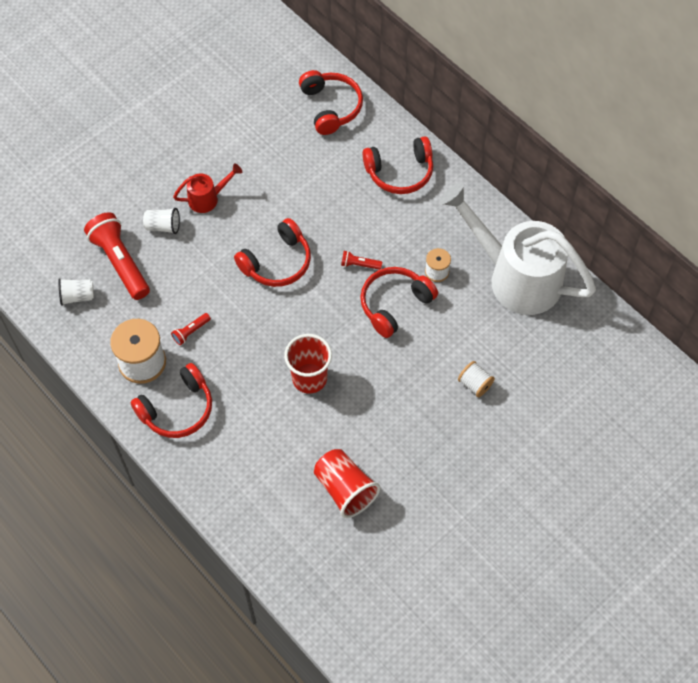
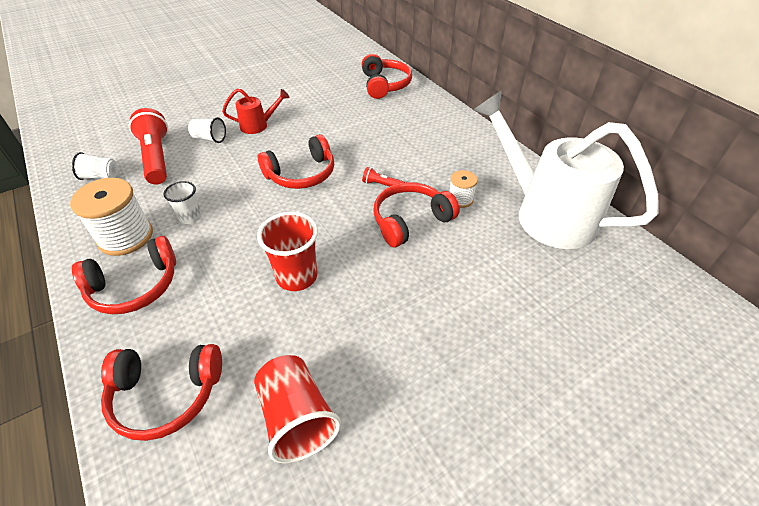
camera: 10 degrees right, 15 degrees down
red flashlight [171,313,211,345] -> white cup [163,181,202,224]
red headphones [363,136,433,194] -> red headphones moved to [101,344,222,441]
white spool [458,361,495,397] -> none

